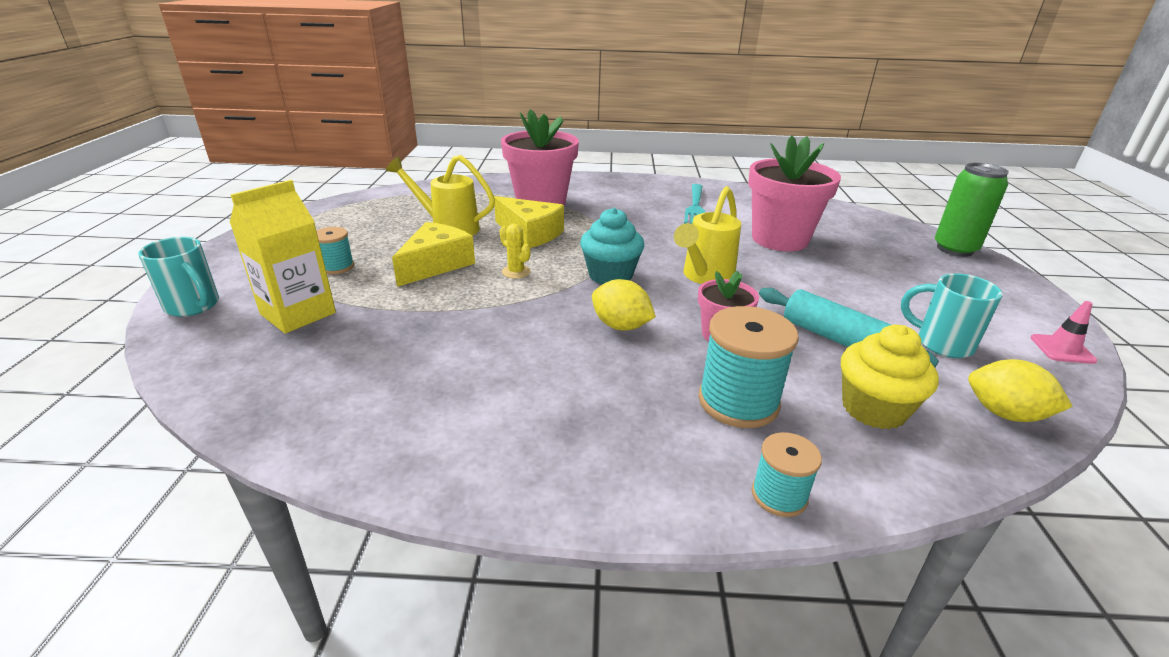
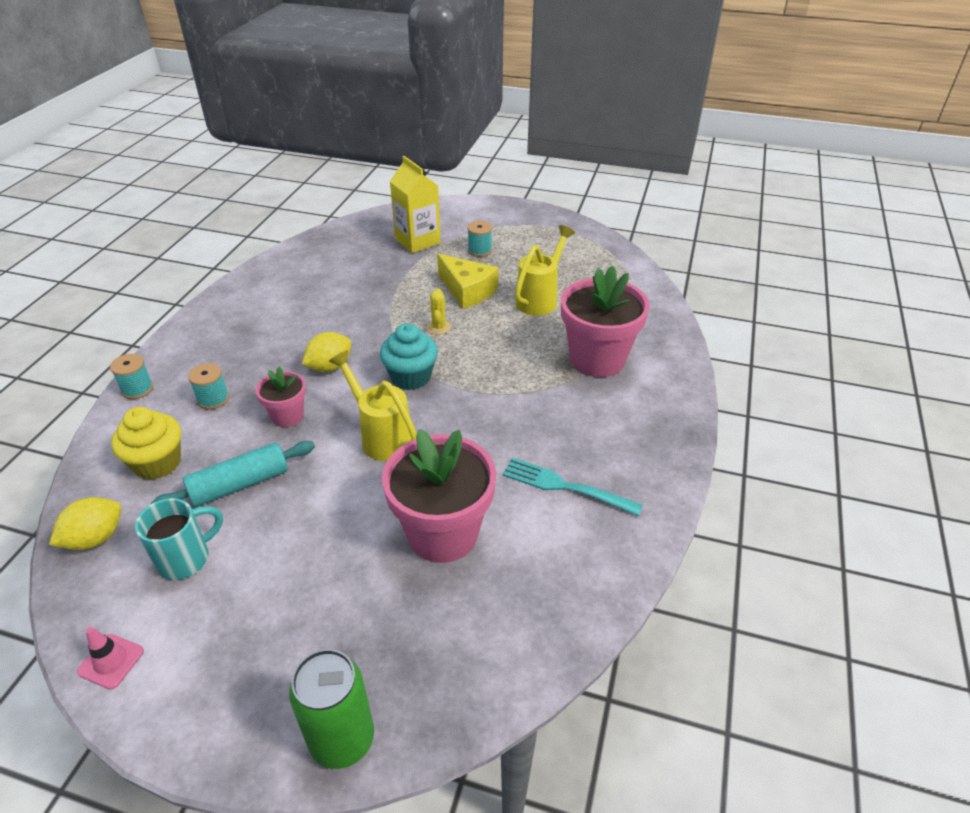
camera: 105 degrees right, 10 degrees up
turquoise mug [138,237,219,317] -> none
yellow cheese [494,196,564,248] -> none
yellow cactus [500,224,531,279] -> yellow cactus turned 60 degrees counterclockwise [427,288,451,335]
turquoise spool [698,306,799,428] -> turquoise spool [188,363,229,410], size x0.57

